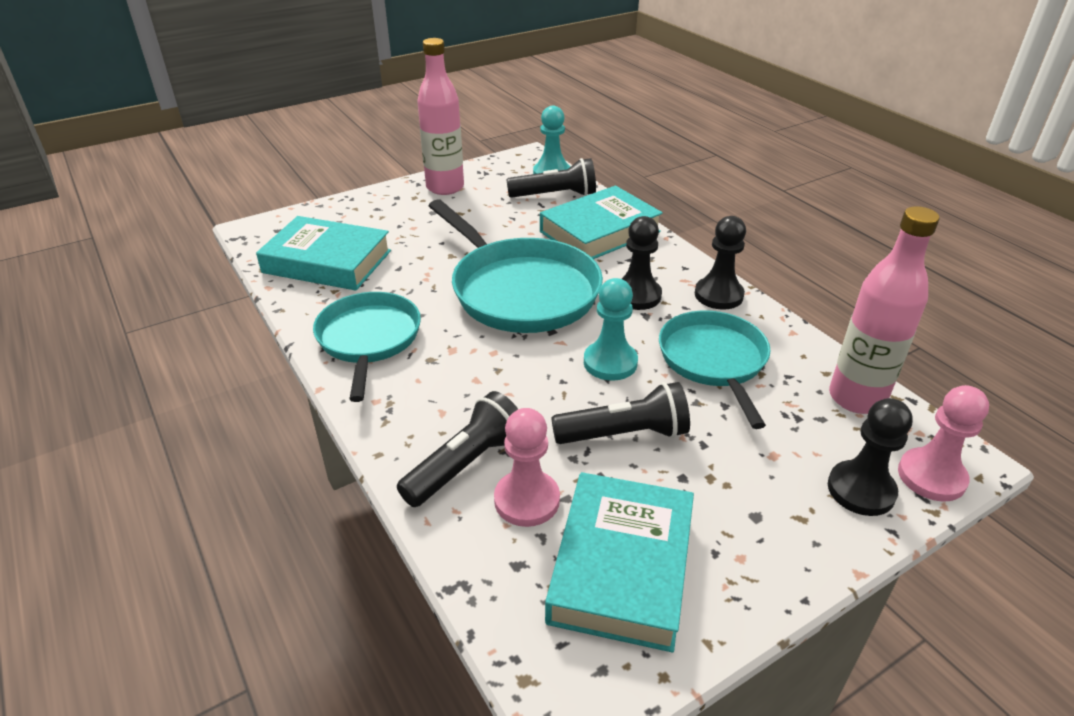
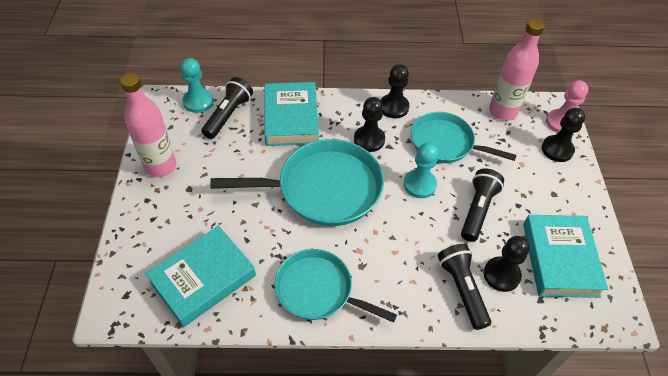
camera: 60 degrees left, 15 degrees up
pink pawn [494,408,560,527] -> black pawn [484,236,530,292]
turquoise book [545,472,694,653] -> turquoise book turned 45 degrees clockwise [523,215,608,298]

